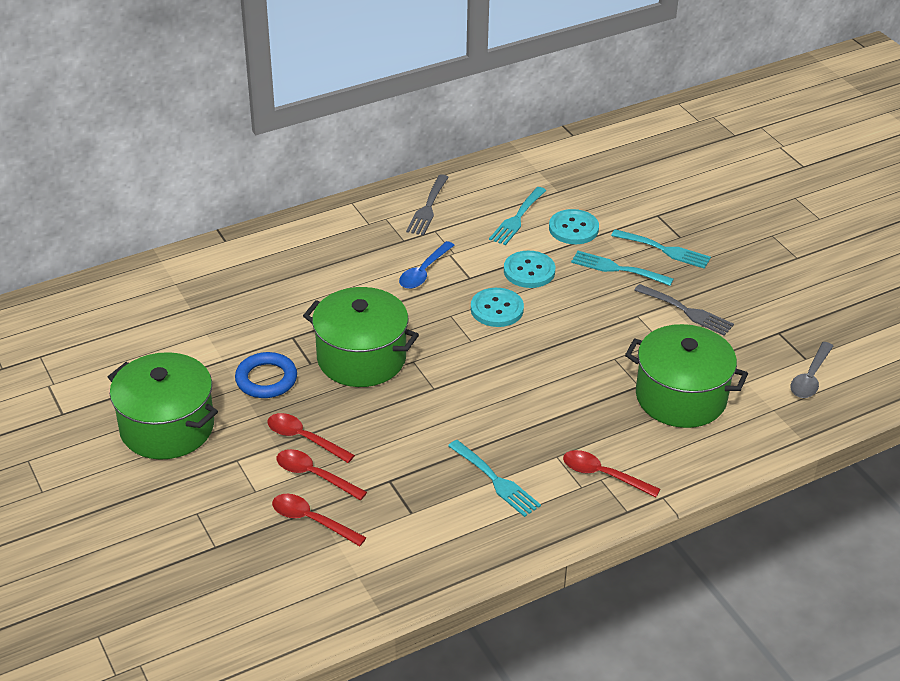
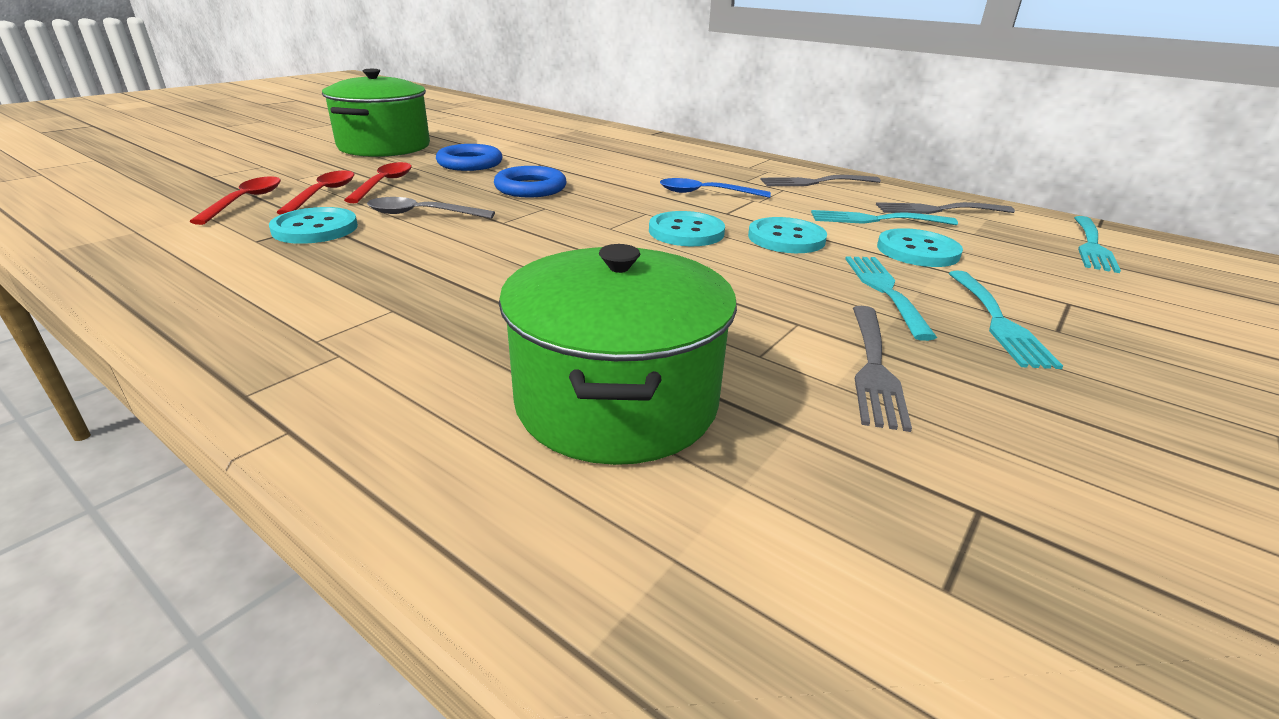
camera: 65 degrees right, 10 degrees down
green pot [303,287,419,387] -> blue ring [494,166,567,197]
turquoise fork [448,440,541,517] -> turquoise fork moved to [1074,216,1121,273]
red spoon [563,450,660,497] -> none
grey spoon [790,342,833,398] -> grey spoon moved to [367,197,495,219]
none -> turquoise button [269,207,358,244]
none -> grey fork [876,202,1015,214]

